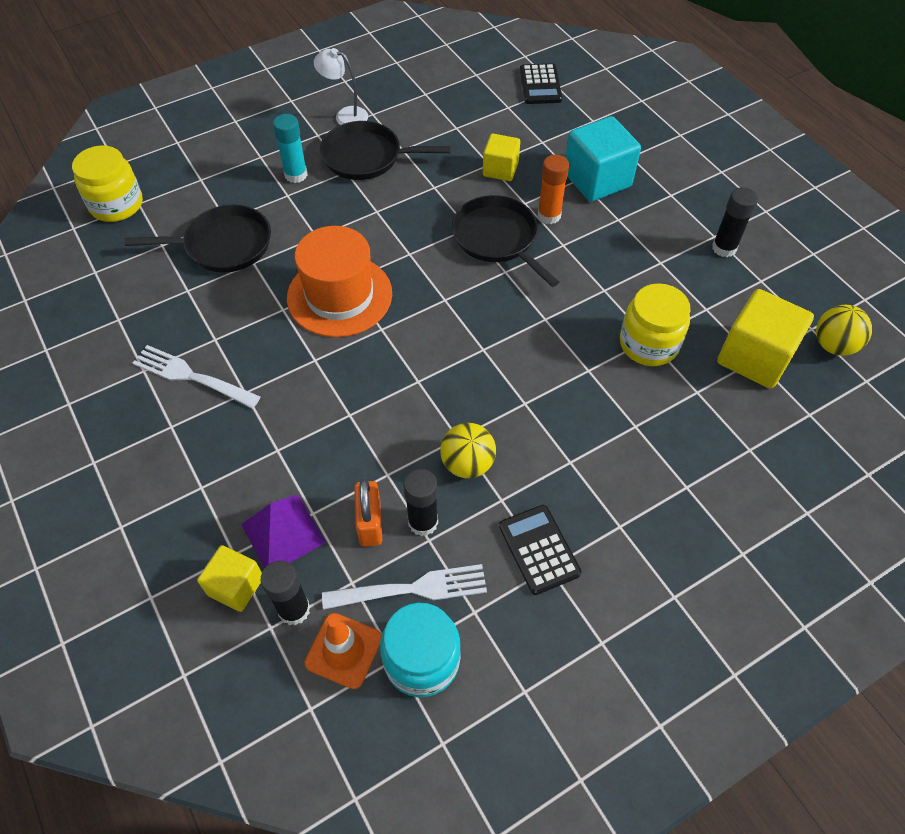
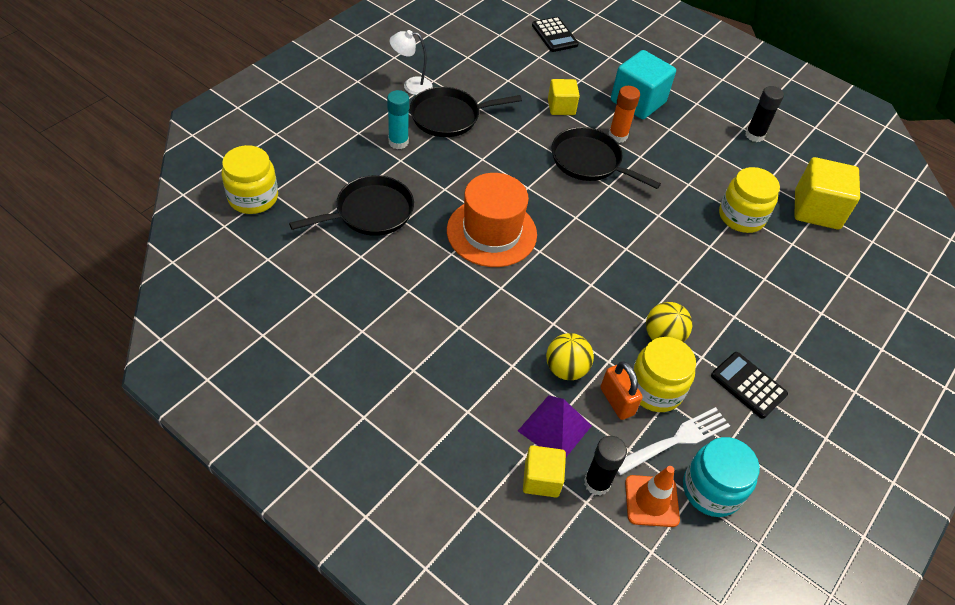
camera: 25 degrees left, 5 degrees down
white fork [132,345,260,409] -> none
black glue stick [404,469,438,536] -> yellow jar [633,337,696,412]
yellow ball [816,305,872,356] -> yellow ball moved to [546,333,594,380]

